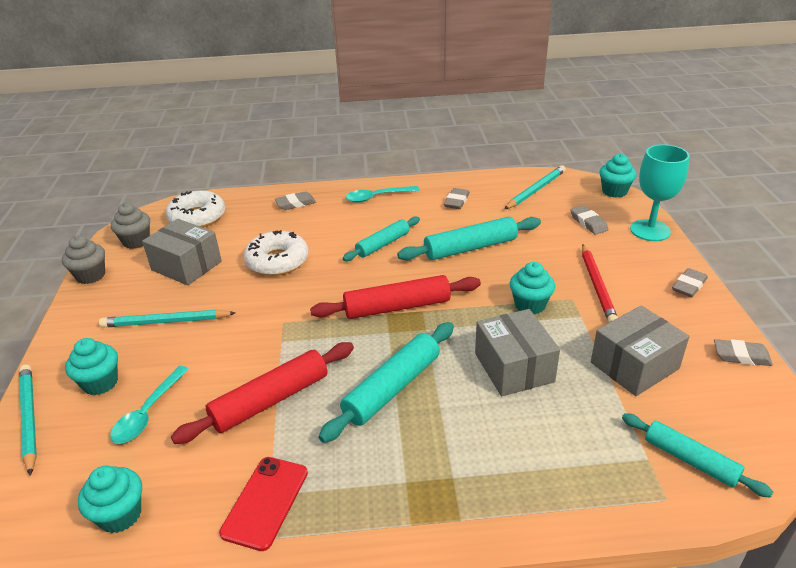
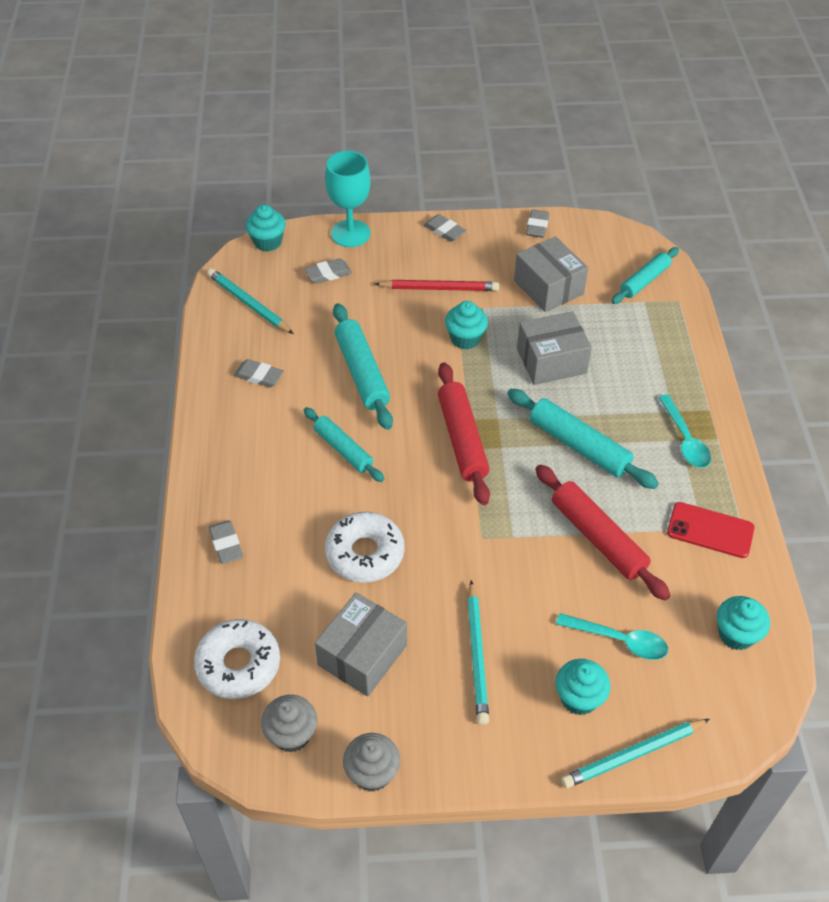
camera: 90 degrees left, 15 degrees up
turquoise spoon [345,186,420,203] -> turquoise spoon moved to [658,395,711,468]

